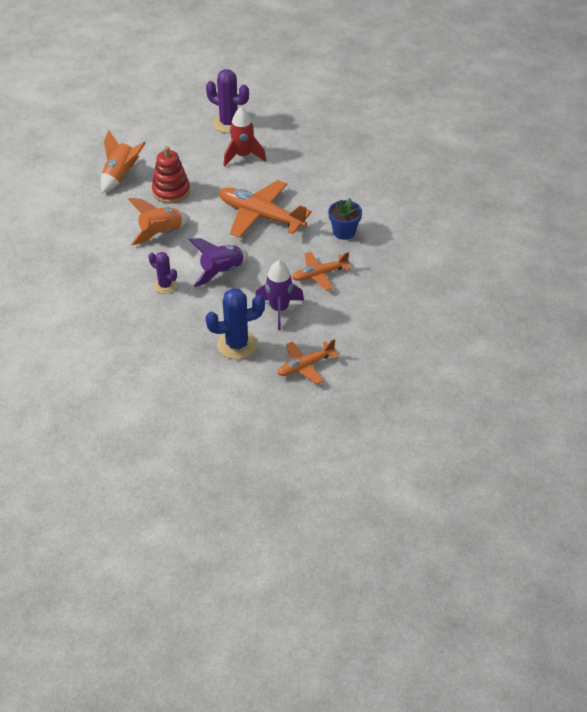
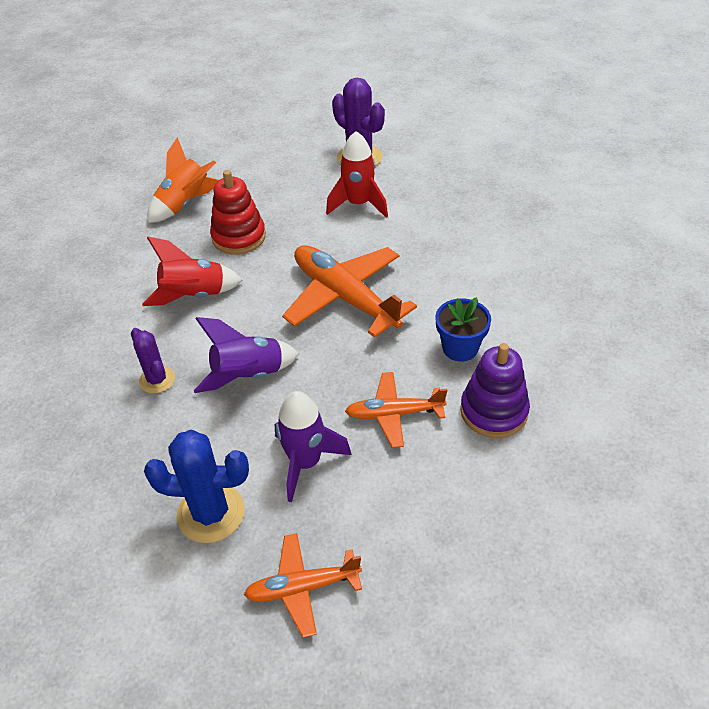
camera: 20 degrees right, 0 degrees up
orange rocket [128,198,189,245] -> red rocket [142,237,242,306]
none -> purple stacking toy [460,343,530,438]

